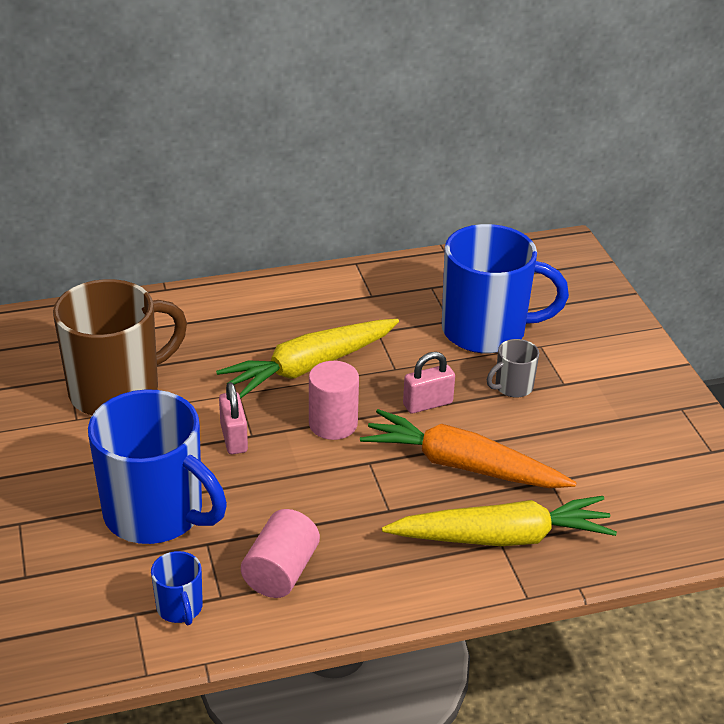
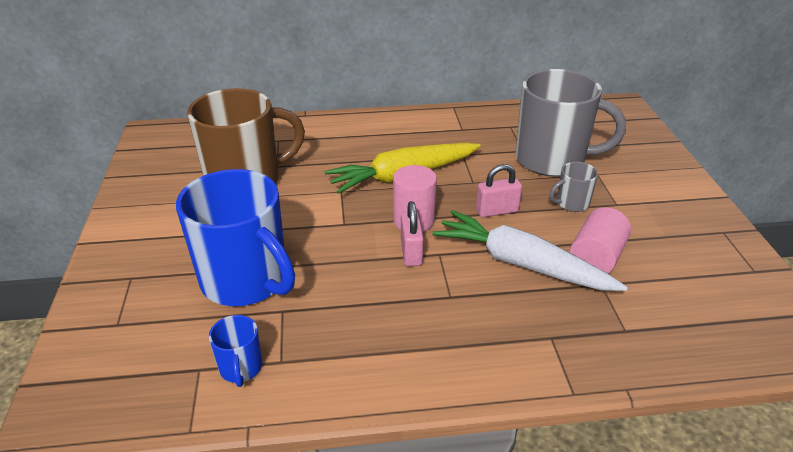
camera: 10 degrees right, 0 degrees up
pink padlock [219,382,248,454] -> pink padlock moved to [401,201,424,266]
pink cylinder [241,509,320,598] -> pink cylinder moved to [569,207,631,273]
orange carrot [360,409,577,488] -> white carrot [432,210,628,291]
yellow carrot [382,496,617,546] -> none
blue mug [442,224,569,353] -> grey mug [516,69,626,177]

